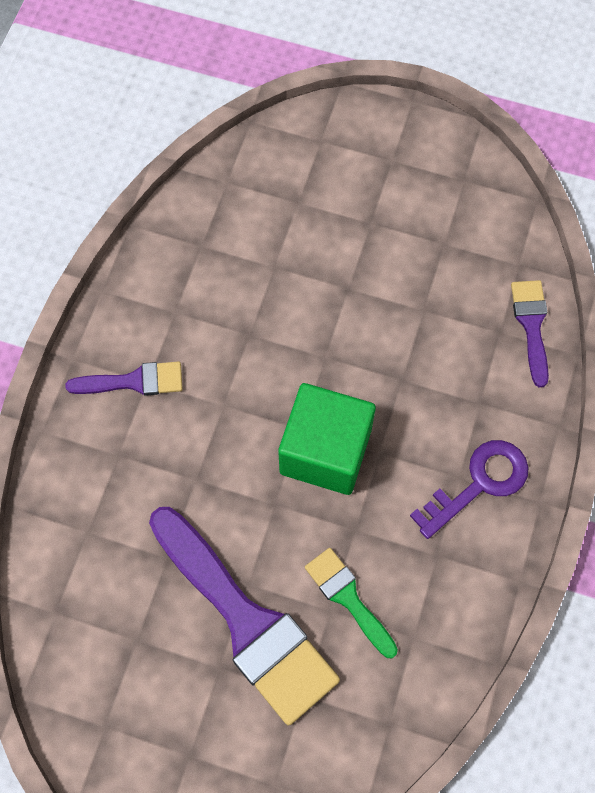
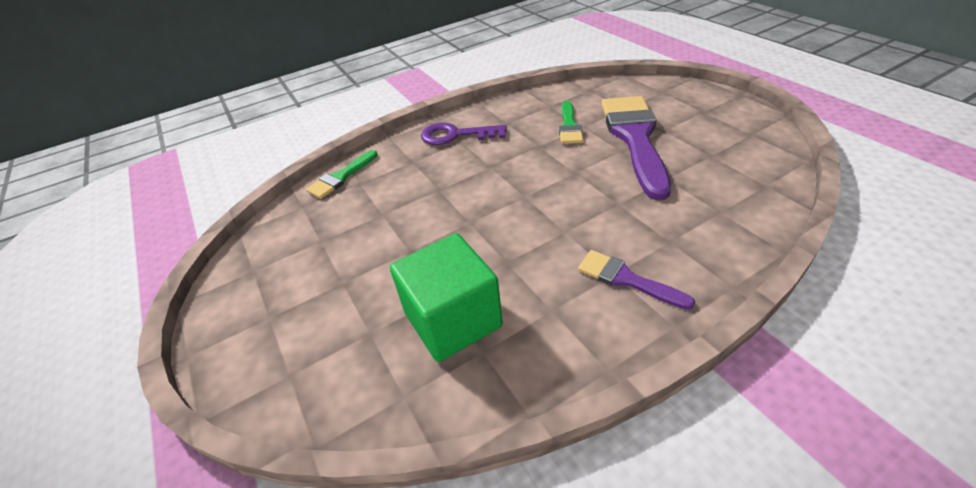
camera: 135 degrees left, 25 degrees down
green cube [278,383,376,495] -> green cube moved to [390,233,503,362]
purple brush [511,280,549,387] -> green brush [306,150,378,199]

